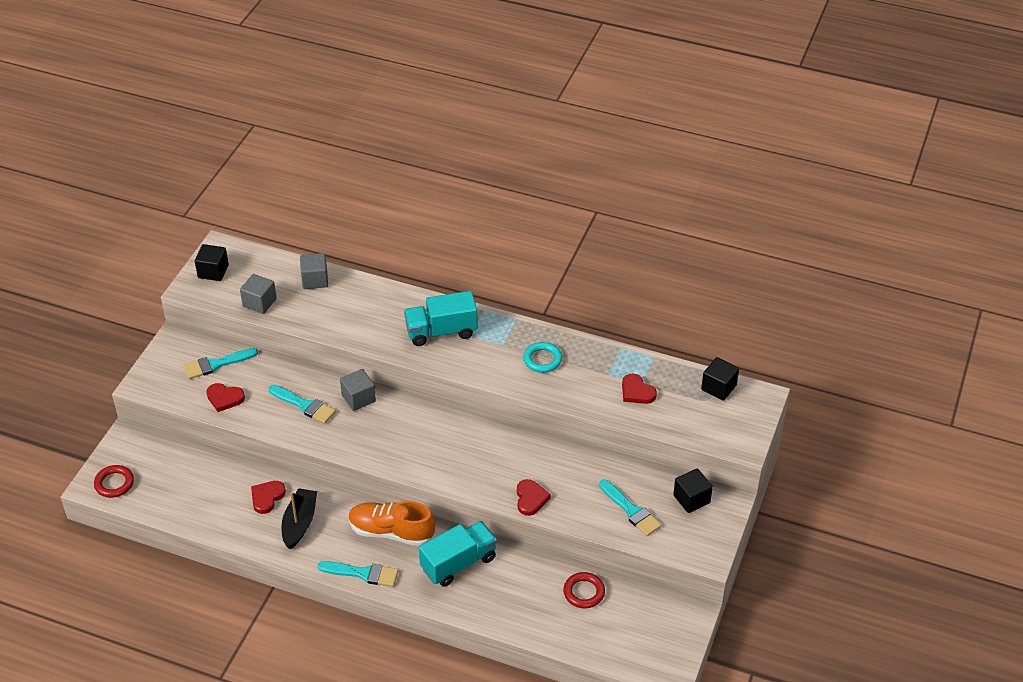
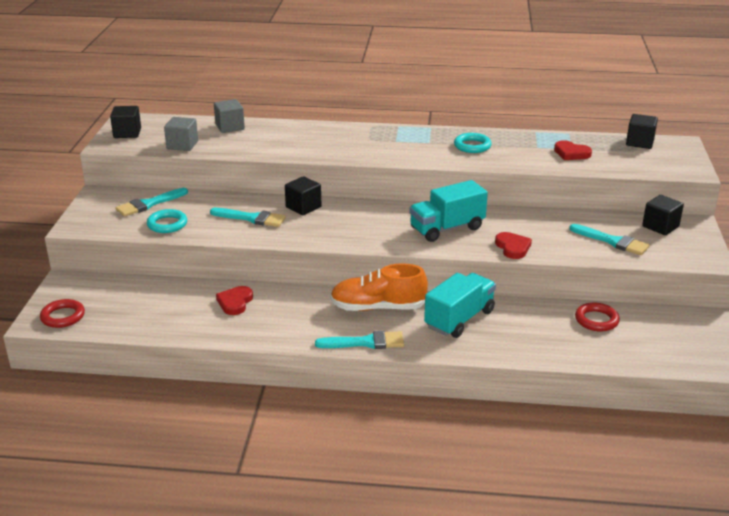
camera: 15 degrees left, 15 degrees down
red heart [206,383,245,412] -> turquoise ring [147,209,187,233]
black boat [281,488,317,550] -> none
grey cube [340,369,376,411] -> black cube [285,176,322,215]
turquoise truck [404,291,478,346] -> turquoise truck moved to [409,180,488,242]

